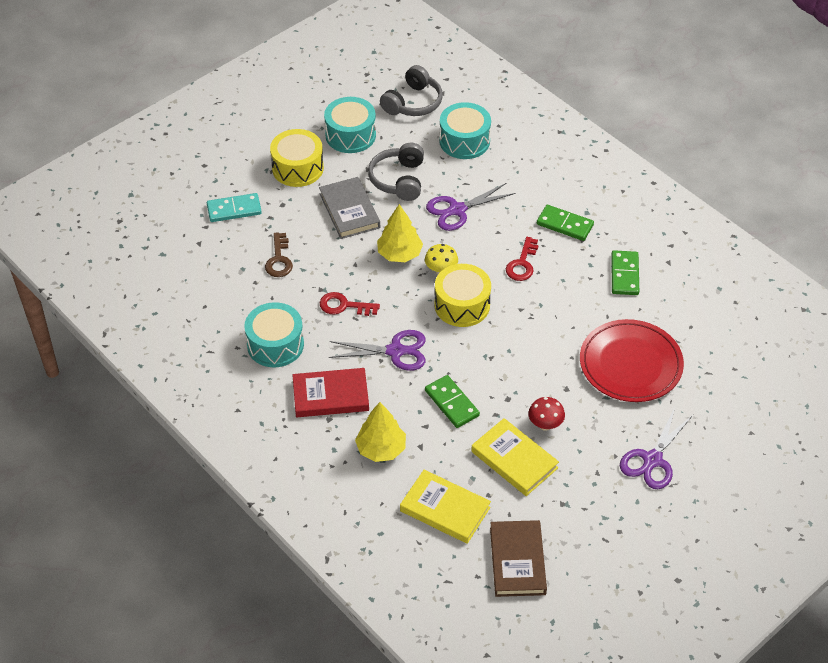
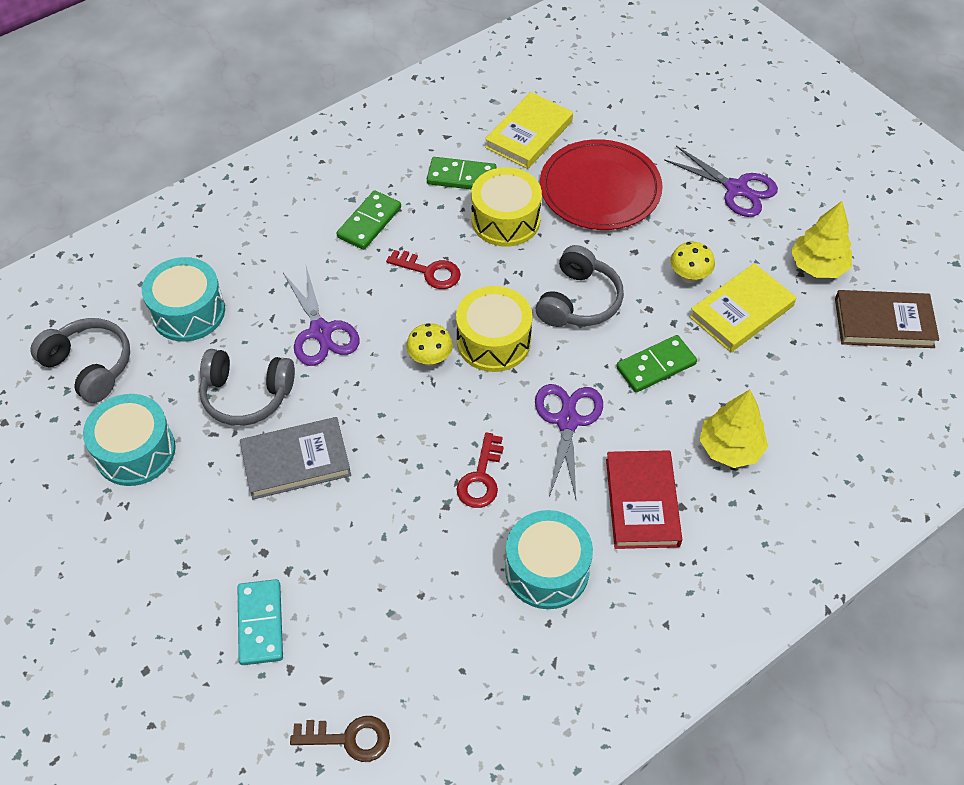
camera: 85 degrees left, 5 degrees up
brown key [265,232,293,277] -> brown key moved to [290,716,390,762]
yellow drum [270,129,324,187] -> yellow drum moved to [471,167,542,247]
yellow tree [377,204,423,262] -> yellow tree moved to [791,201,852,278]
yellow book [400,470,491,544] -> yellow book moved to [485,92,573,169]
red mushroom [528,397,565,431] -> yellow mushroom [670,242,715,283]
none -> grey headphones [536,245,624,327]

